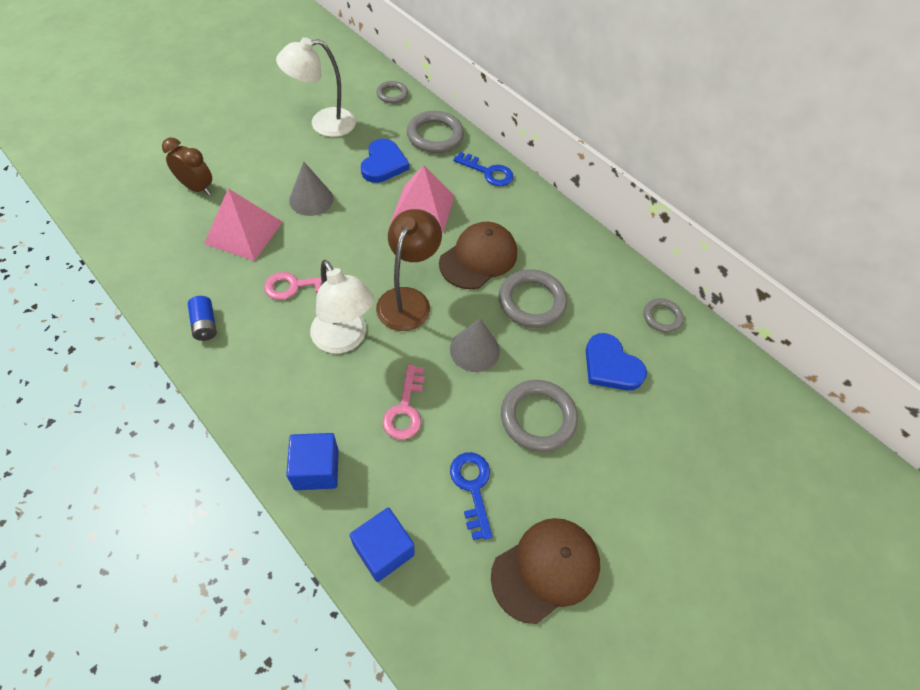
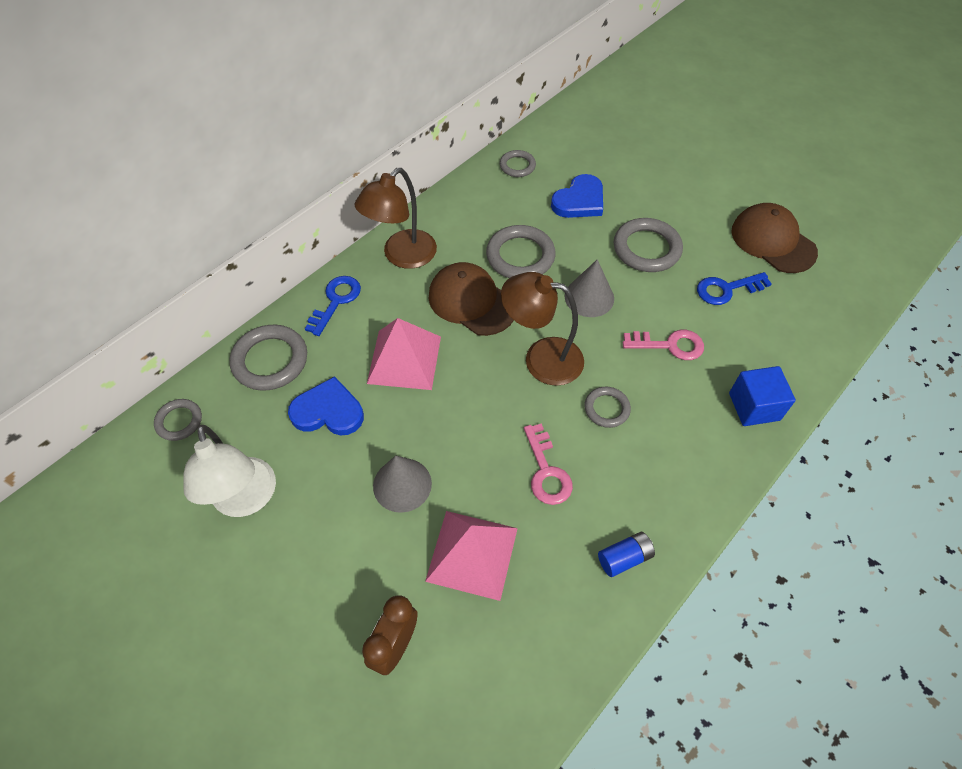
camera: 90 degrees left, 0 degrees up
white lamp [310,260,374,354] -> grey ring [585,387,631,428]
blue cube [350,507,414,582] -> none
none -> brown lamp [355,168,437,269]

